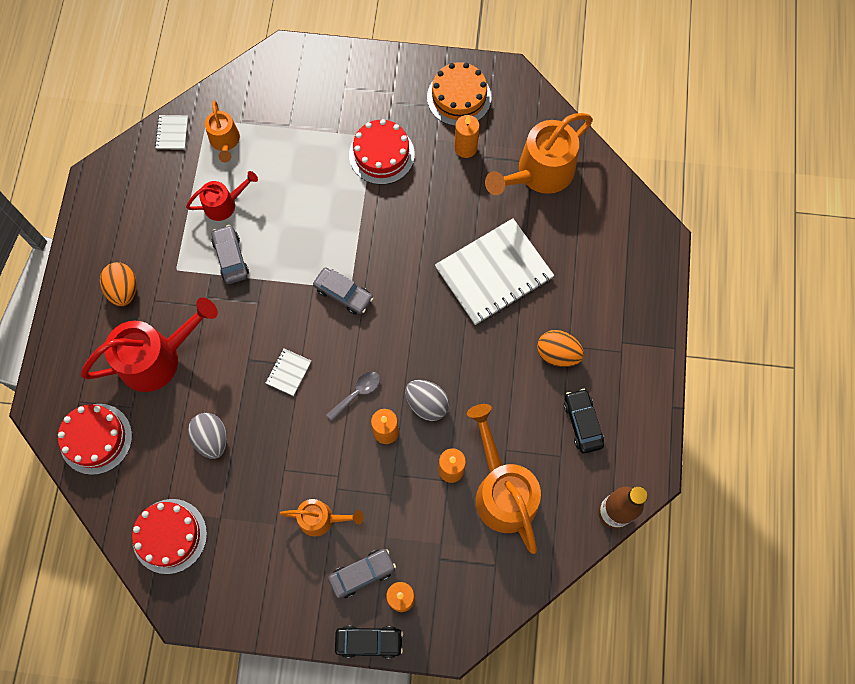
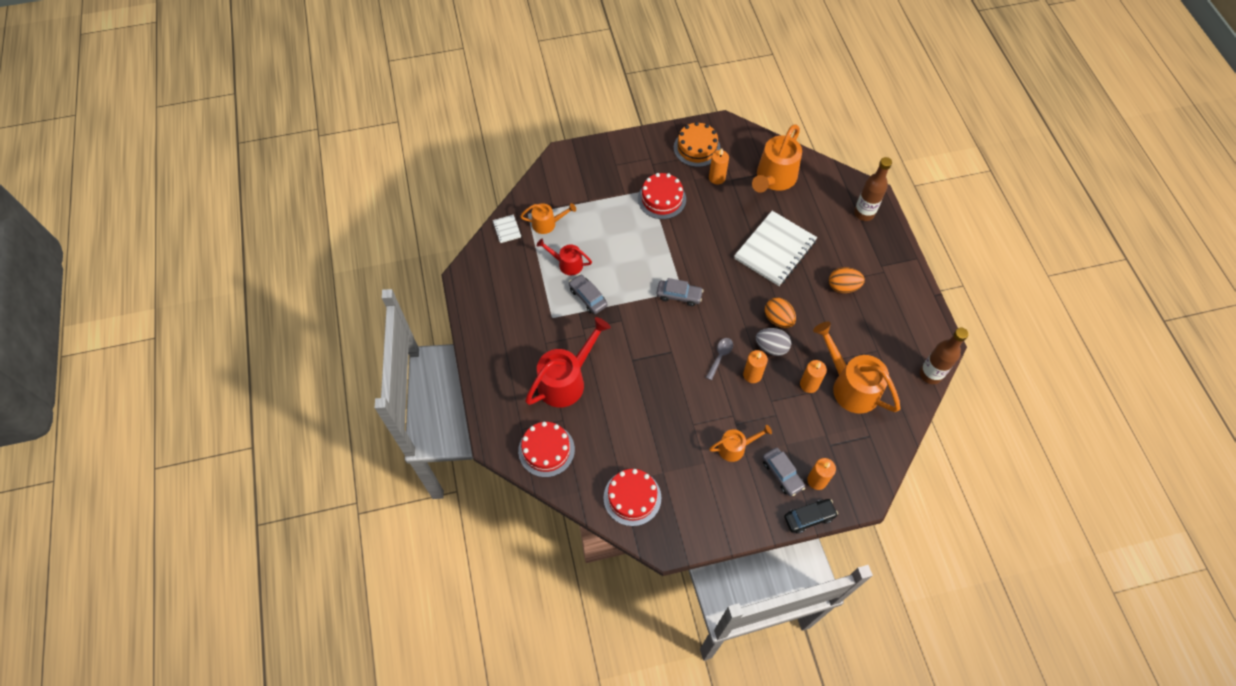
camera: 20 degrees left, 10 degrees down
orange egg [100,262,137,306] -> orange egg moved to [765,297,796,328]
red watering can [186,171,258,221] -> red watering can turned 120 degrees counterclockwise [537,239,592,275]
grey egg [188,413,227,459] -> none
orange watering can [205,100,240,162] -> orange watering can turned 60 degrees counterclockwise [520,203,576,234]
white notebook [266,349,311,396] -> none
grey car [328,549,396,599] -> grey car turned 105 degrees clockwise [762,447,805,496]
black car [564,389,604,453] -> none
none -> brown bottle [854,157,892,221]

